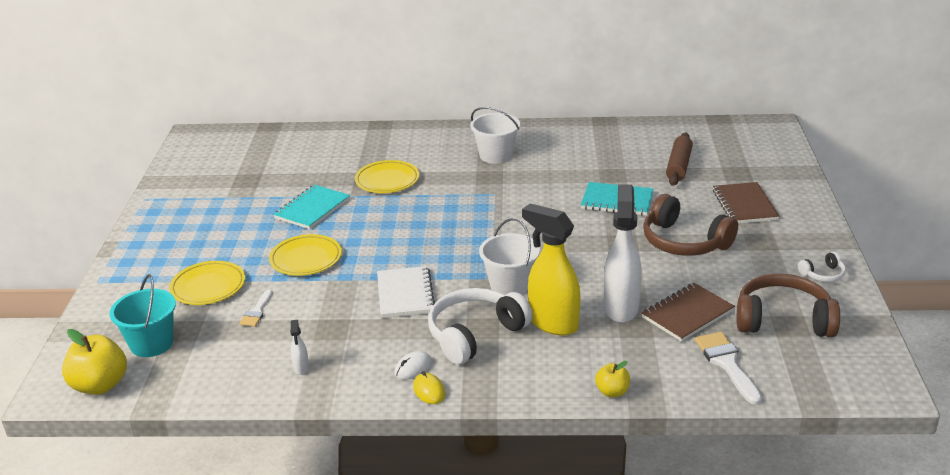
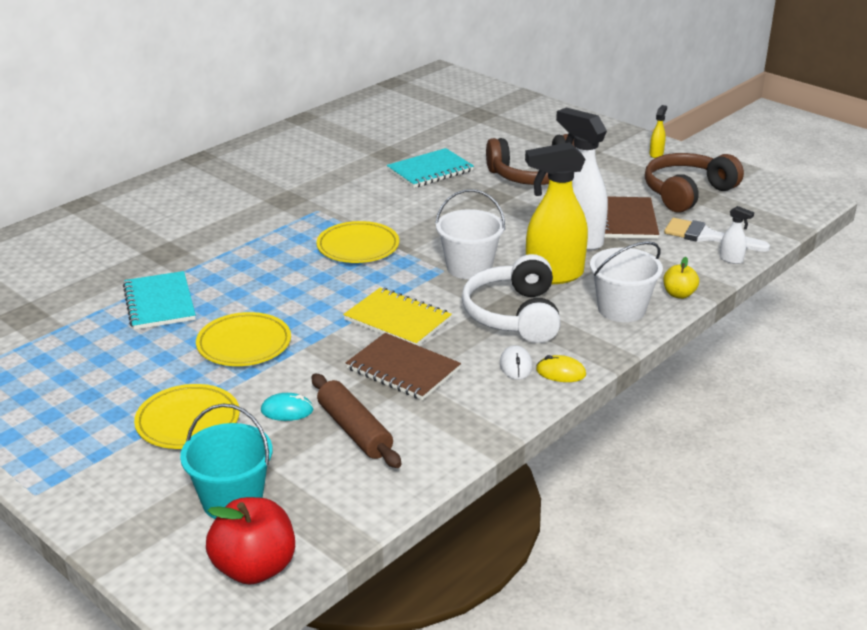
camera: 50 degrees left, 0 degrees up
yellow apple [62,329,127,395] -> red apple [206,497,295,585]
white brush [239,289,272,327] -> turquoise mouse [261,393,314,421]
white spray bottle [290,320,309,375] -> white spray bottle moved to [720,206,754,264]
yellow plate [355,160,419,193] -> yellow plate moved to [316,221,399,263]
white notebook [377,266,435,318] -> yellow notebook [343,288,452,346]
white bucket [470,107,520,164] -> white bucket moved to [590,241,663,322]
brown rolling pin [666,133,693,186] -> brown rolling pin moved to [312,373,401,468]
brown notebook [713,182,780,224] -> brown notebook moved to [346,333,461,400]
white headphones [798,252,846,282] -> yellow spray bottle [649,105,667,158]

